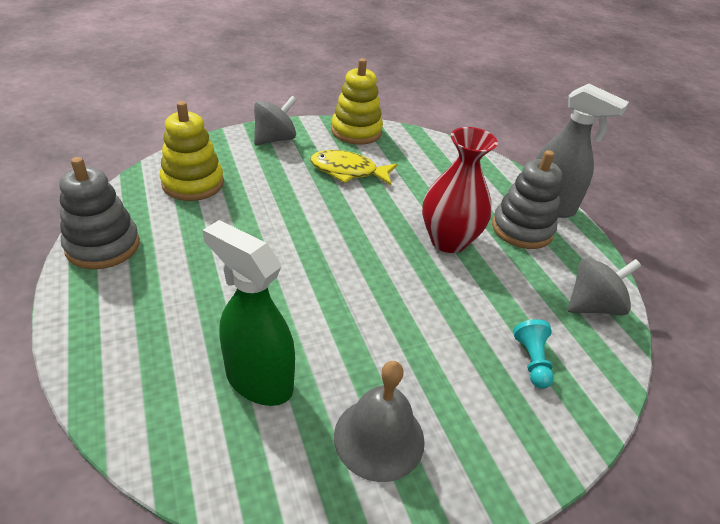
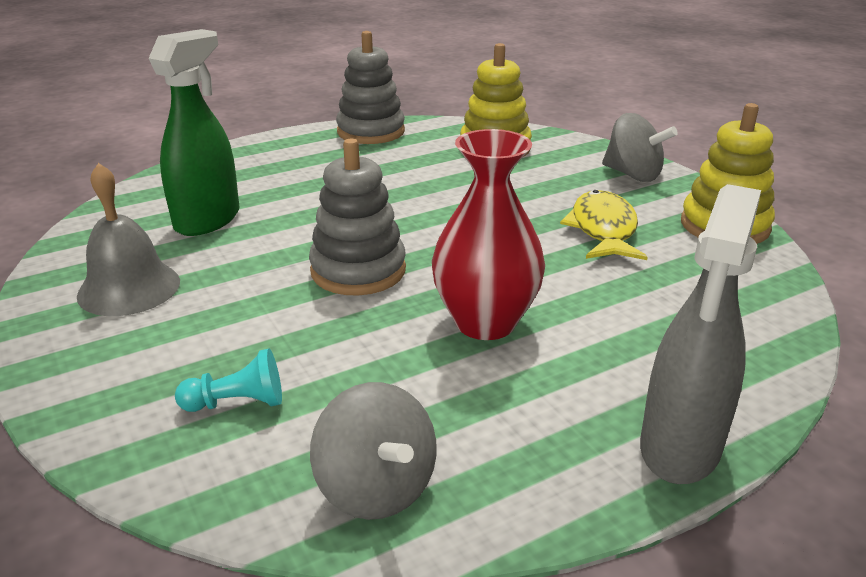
camera: 85 degrees right, 10 degrees down
grey stacking toy [492,150,562,249] -> grey stacking toy moved to [309,138,406,296]

